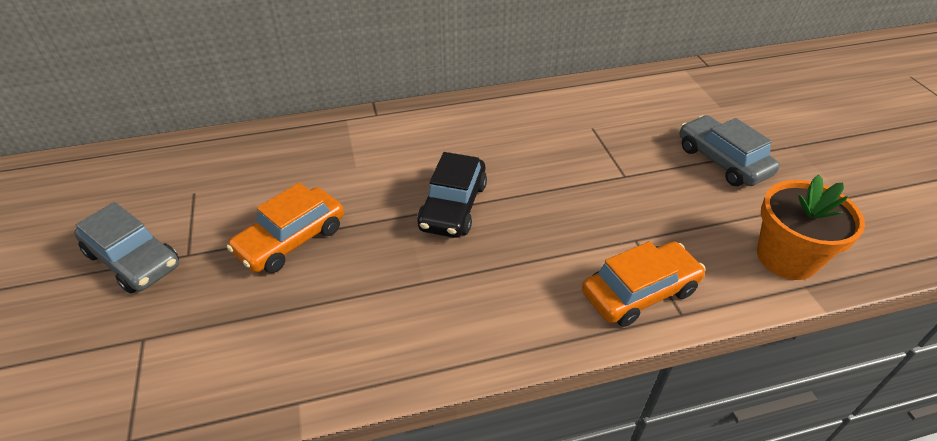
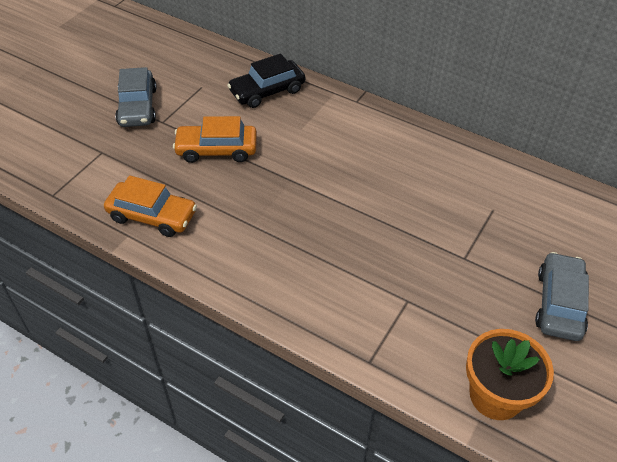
camera: 45 degrees right, 5 degrees up
black car [417,152,487,238] -> black car moved to [227,54,305,108]
orange car [582,241,706,327] -> orange car moved to [104,175,197,237]

